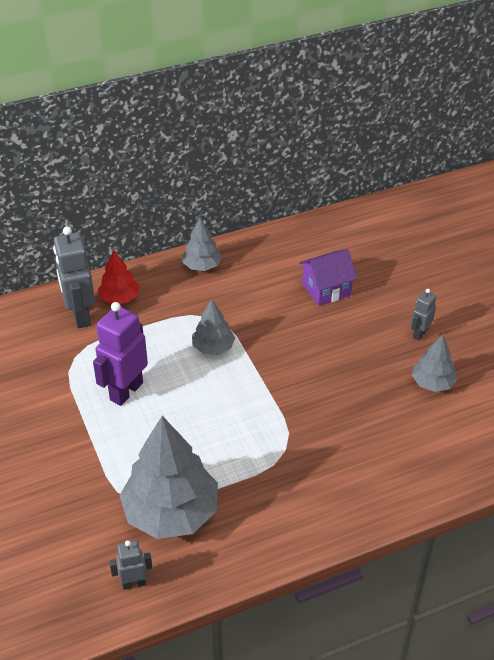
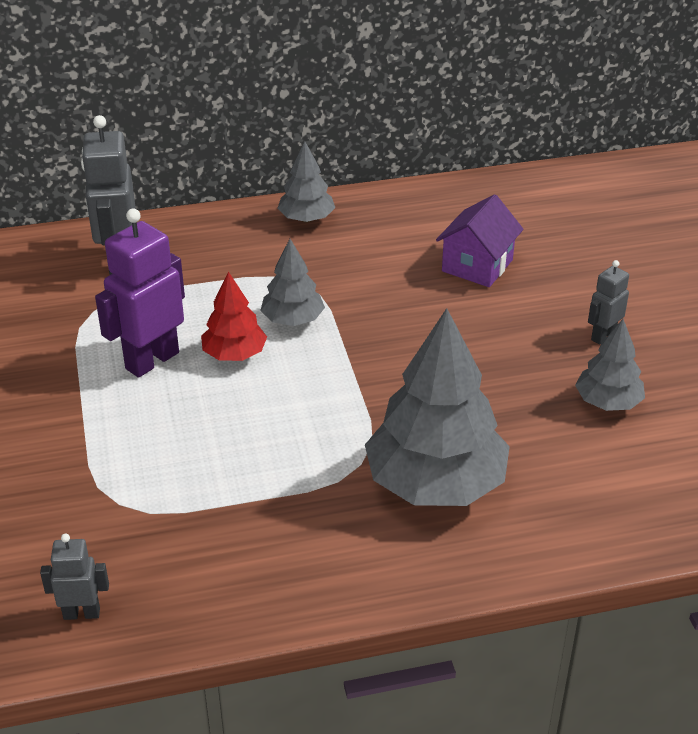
camera: 10 degrees right, 5 degrees down
red tree [98,250,139,304] -> red tree moved to [201,272,267,361]
grey tree [120,416,218,539] -> grey tree moved to [365,308,510,506]
purple house [299,249,357,306] -> purple house turned 45 degrees counterclockwise [436,194,524,287]

